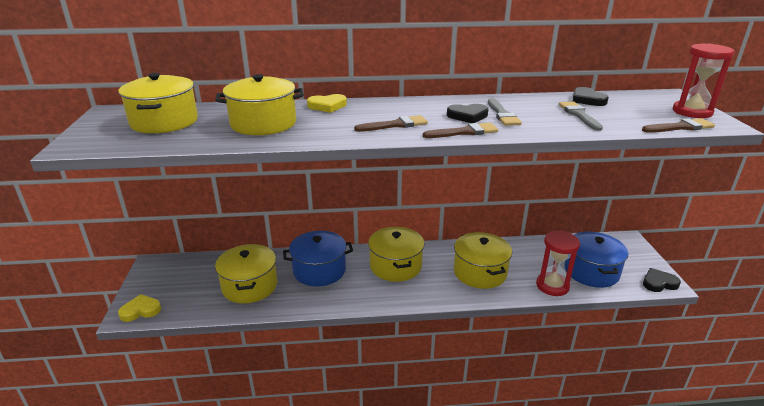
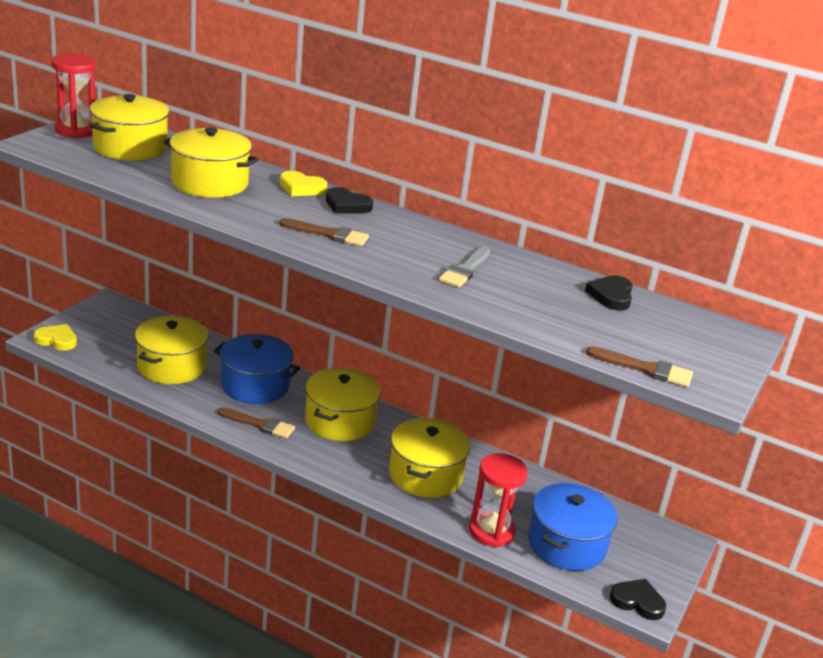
camera: 30 degrees right, 0 degrees up
brown brush [423,123,498,138] -> brown brush moved to [217,407,295,439]
black heart [447,104,488,123] -> black heart moved to [326,187,373,213]
grey brush [559,101,603,131] -> none
red hourglass [673,43,735,118] -> red hourglass moved to [51,53,96,138]

